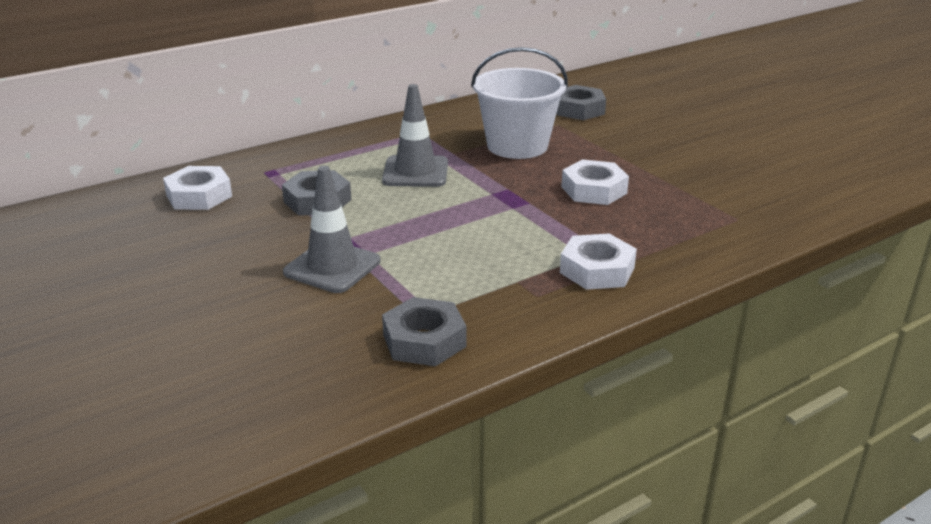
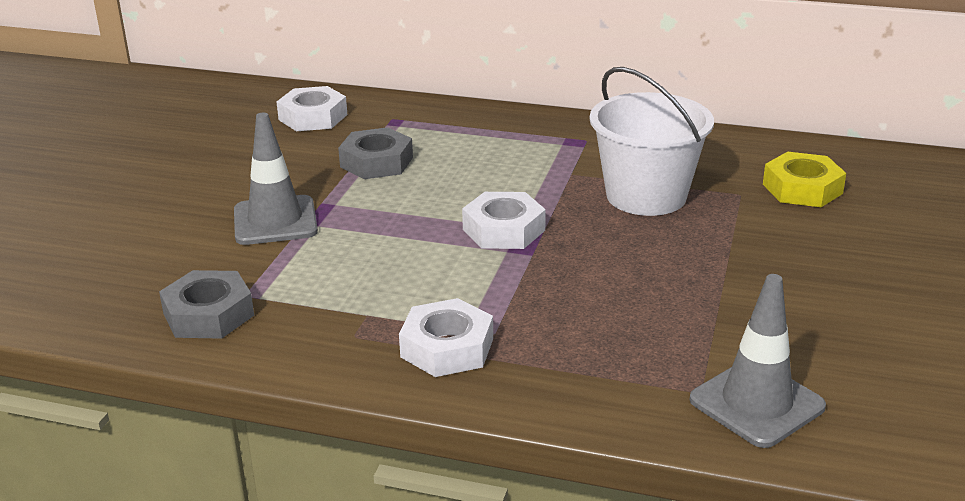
camera: 50 degrees right, 0 degrees up
grey traffic cone [382,84,448,187] -> grey traffic cone moved to [690,274,826,448]
grey nut [557,85,606,120] -> yellow nut [763,152,846,207]
white nut [561,159,629,205] -> white nut moved to [462,192,546,249]

